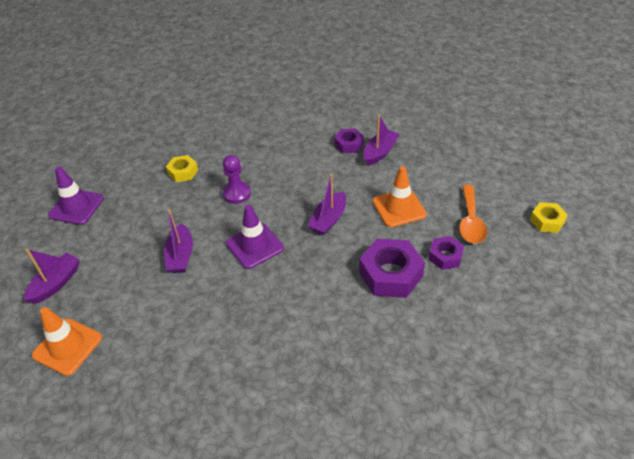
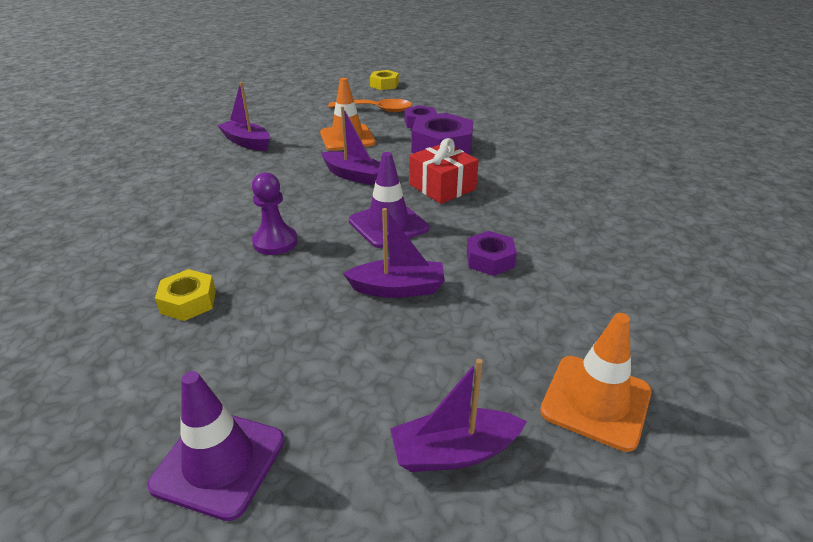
camera: 90 degrees left, 10 degrees down
purple boat [24,249,80,304] -> purple boat turned 45 degrees counterclockwise [390,359,527,472]
purple nut [334,129,364,153] -> purple nut moved to [467,231,517,276]
none -> red gift [409,138,479,204]

